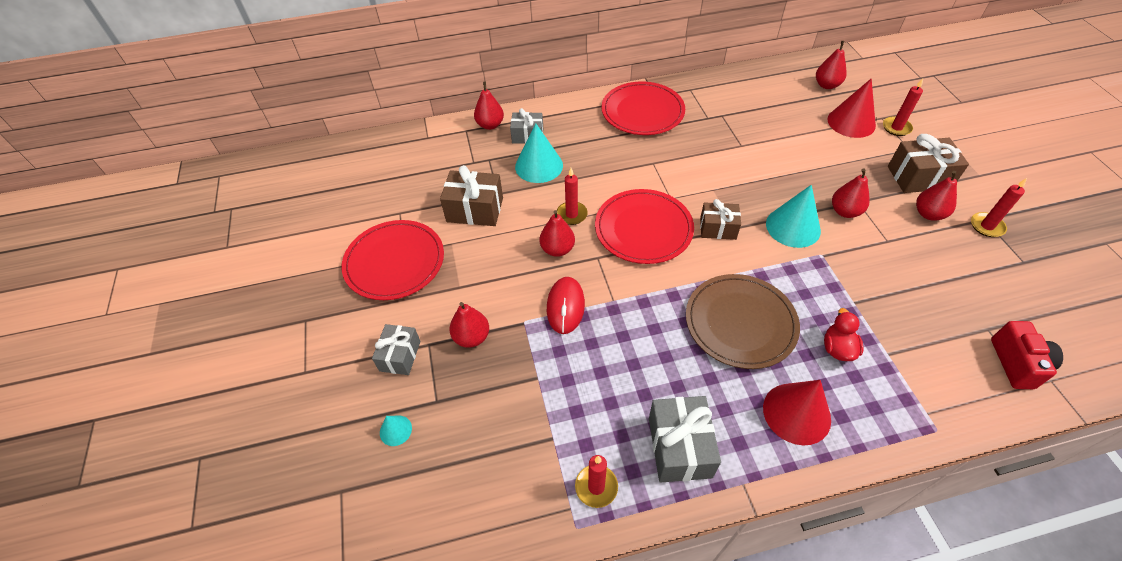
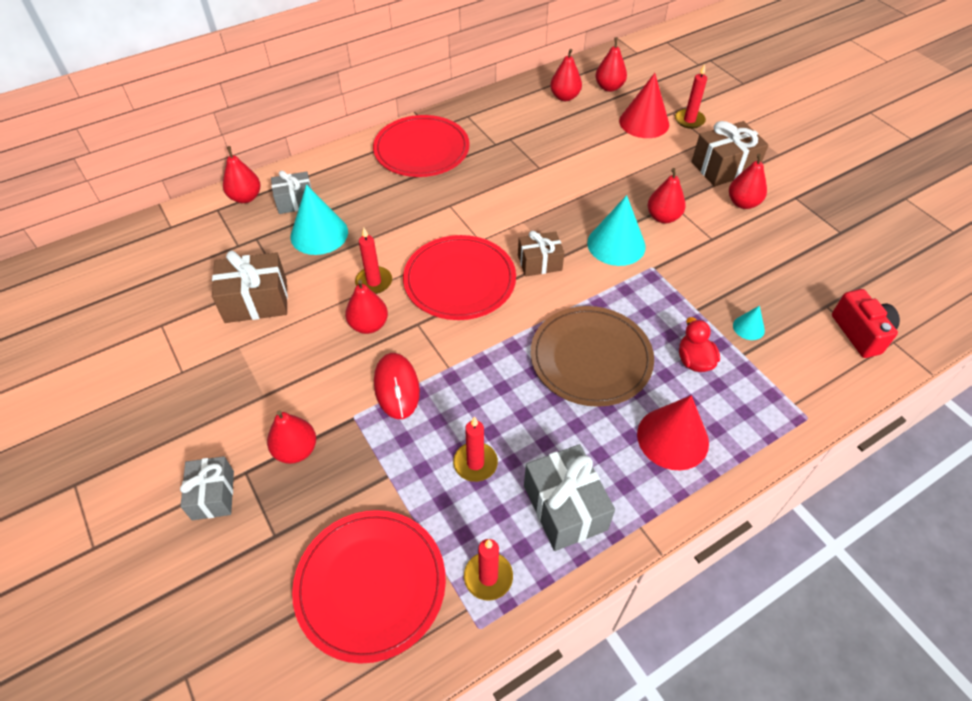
camera: 20 degrees left, 0 degrees up
red plate [342,220,444,300] -> red plate moved to [292,510,446,664]
turquoise cone [380,416,412,446] -> turquoise cone moved to [733,305,765,340]
red candle [971,178,1027,237] -> red candle moved to [453,417,498,482]
none -> red pear [550,49,582,101]

